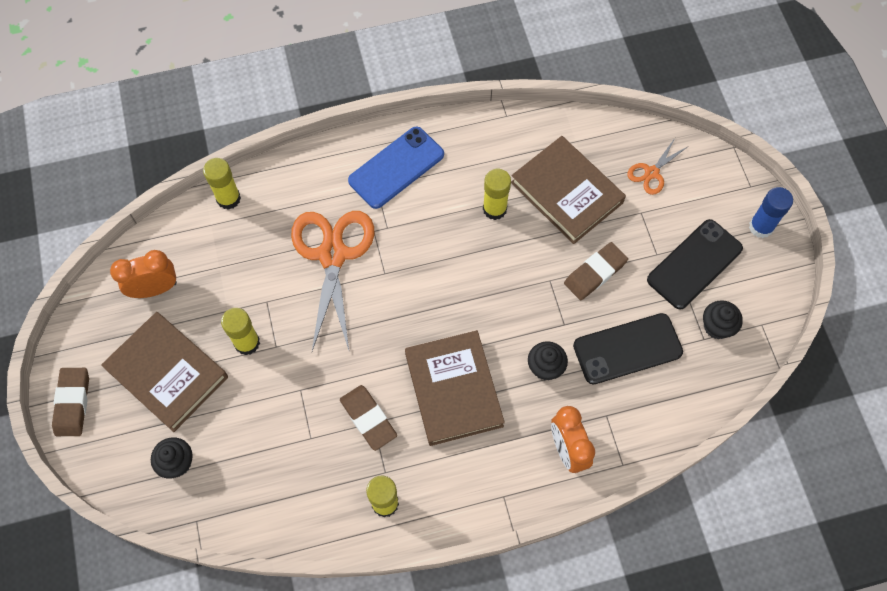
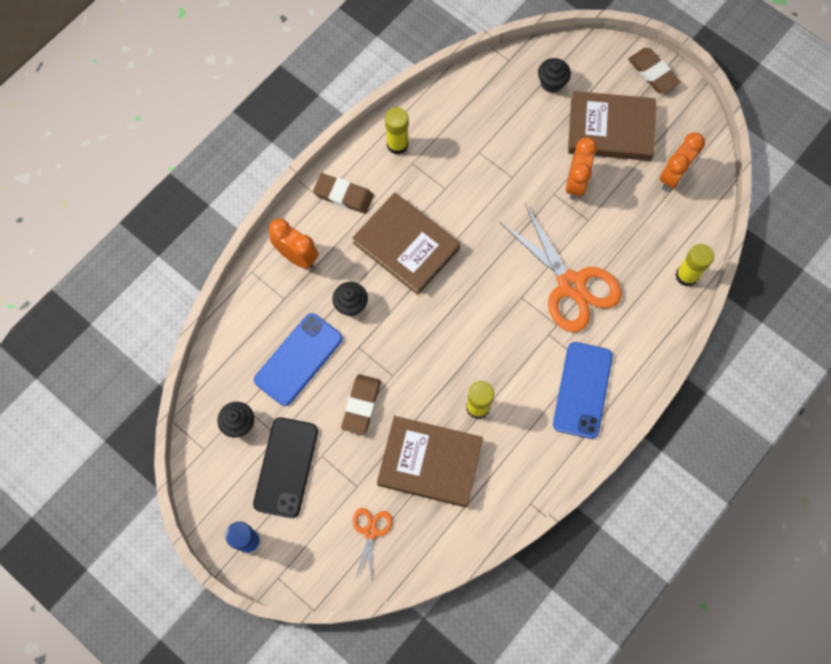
camera: 145 degrees right, 5 degrees up
yellow glue stick [221,308,260,355] -> orange clock [566,137,597,200]
brown eraser [340,385,397,451] -> brown eraser moved to [313,173,374,214]
black phone [573,313,683,384] -> blue phone [254,313,343,406]

